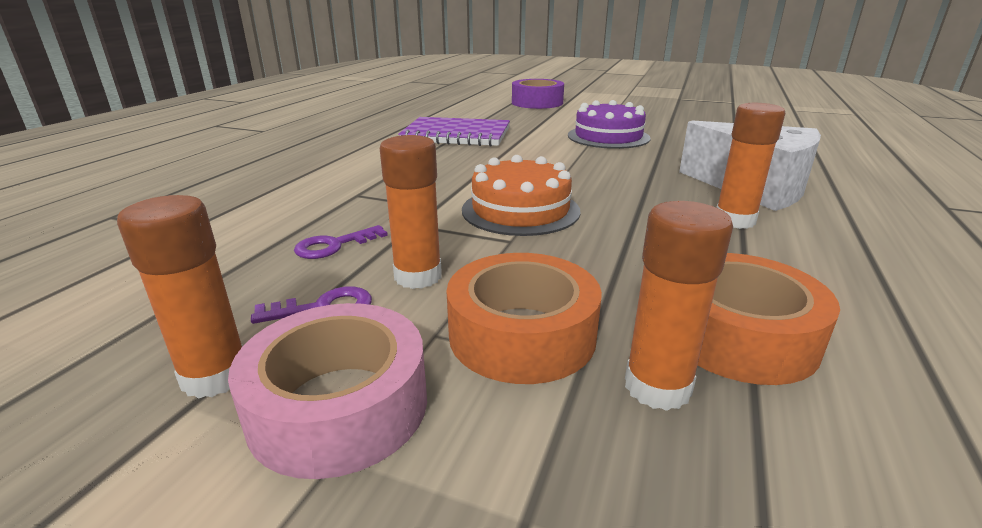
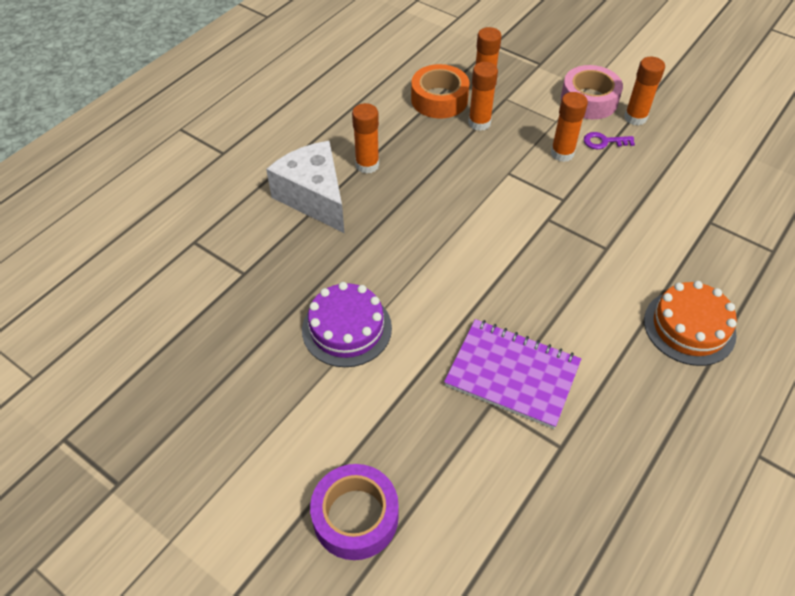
camera: 165 degrees left, 25 degrees up
purple key [294,225,388,259] -> none
orange tape [447,253,602,384] -> none
orange cake [462,155,580,236] -> orange cake moved to [644,281,737,366]
none -> orange glue stick [468,62,498,131]

